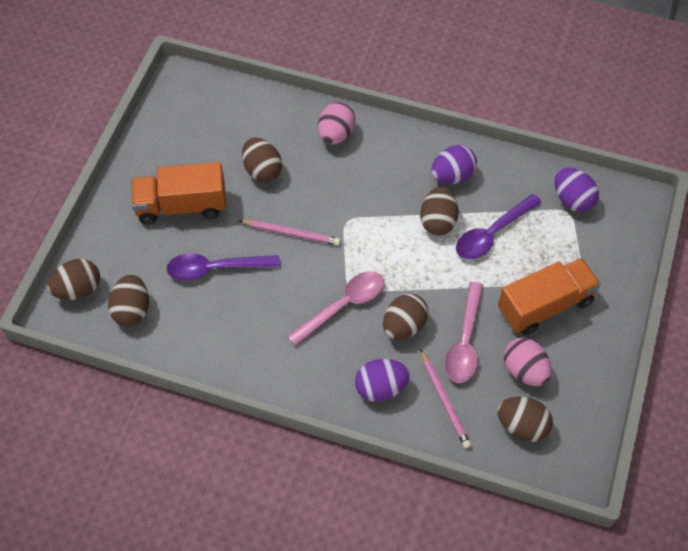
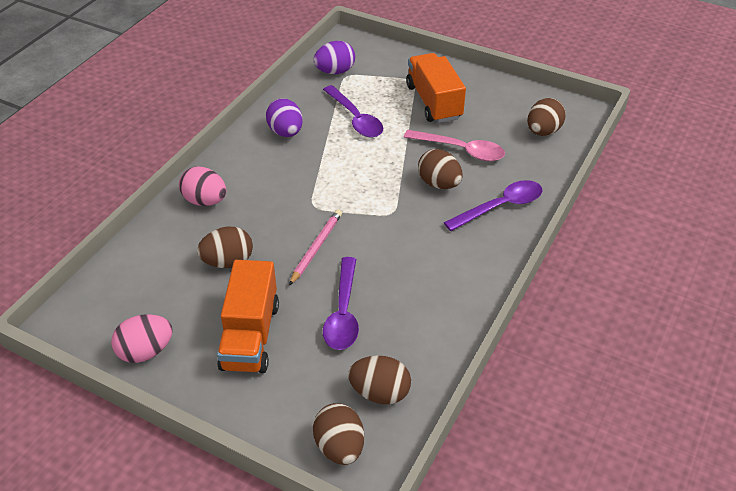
camera: 80 degrees left, 15 degrees down
pink spoon [287,271,384,346] -> none
purple egg [355,359,410,402] -> purple spoon [444,180,542,231]
brown egg [420,187,459,235] -> none
pink pencil [420,349,472,449] -> none
pink egg [503,338,552,386] -> pink egg moved to [111,314,173,363]

